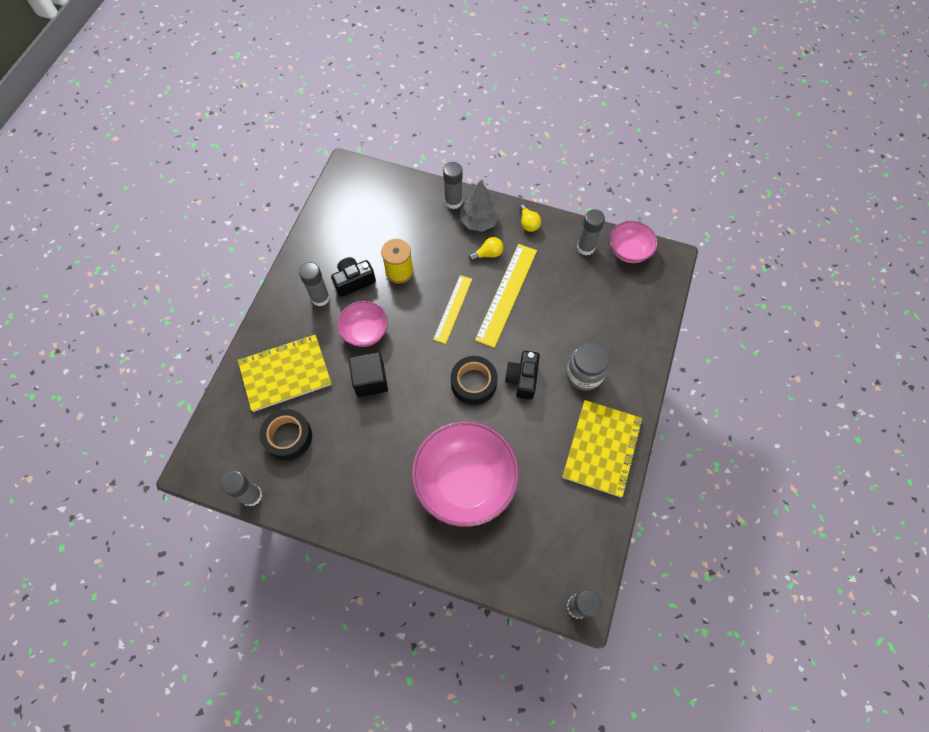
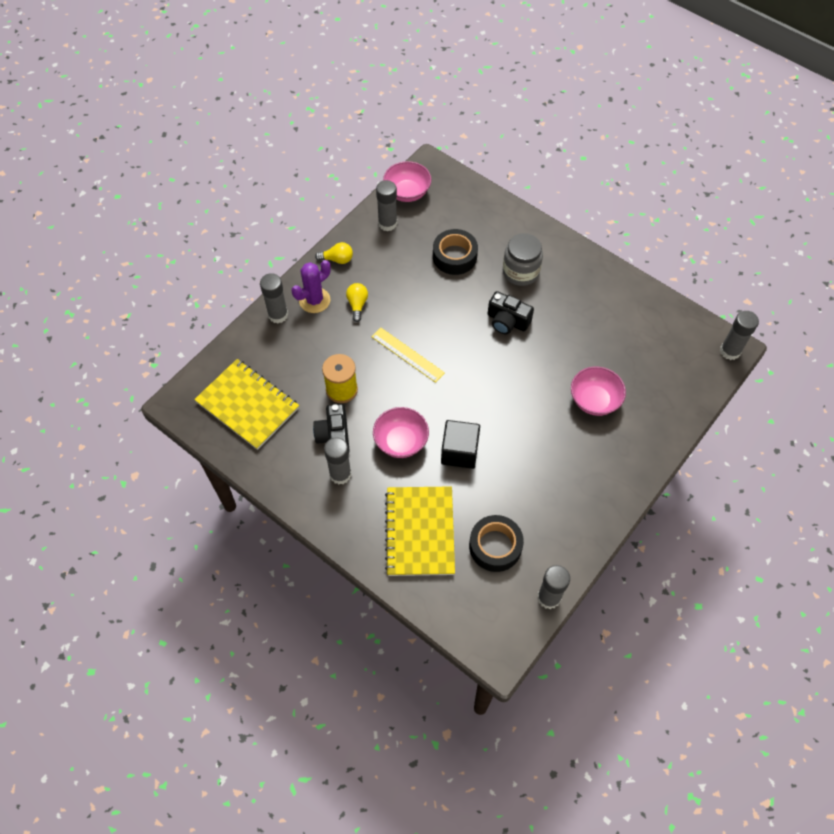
camera: 70 degrees left, 5 degrees down
pink bowl [412,421,519,527] -> pink bowl [571,366,626,416], size x0.54
black tape [451,356,498,405] -> black tape moved to [433,229,478,275]
grey tree [460,180,500,232] -> purple cactus [292,260,331,313]
yellow ruler [475,244,537,348] -> none
yellow notebook [562,400,643,497] -> yellow notebook moved to [194,359,299,450]

